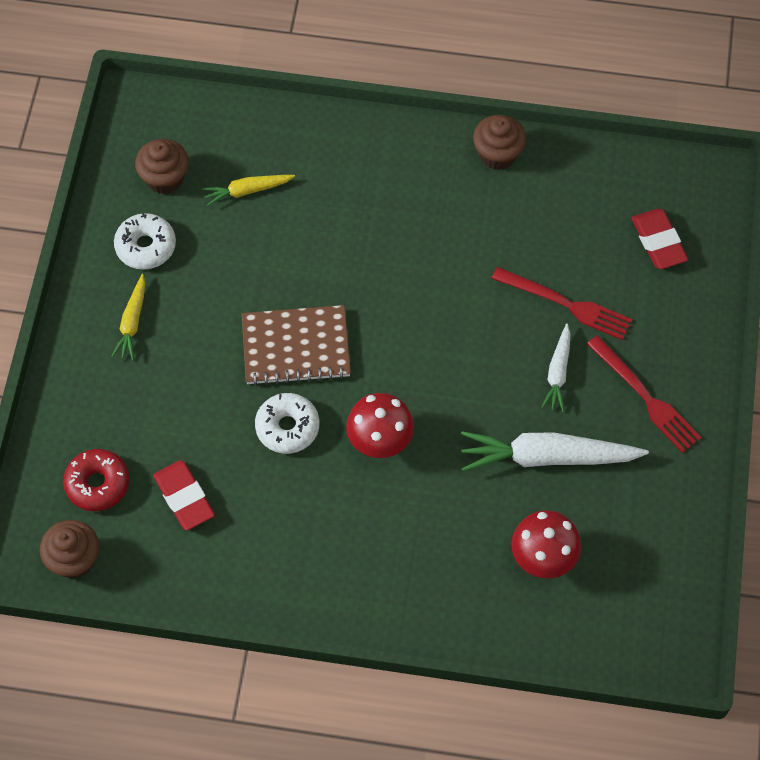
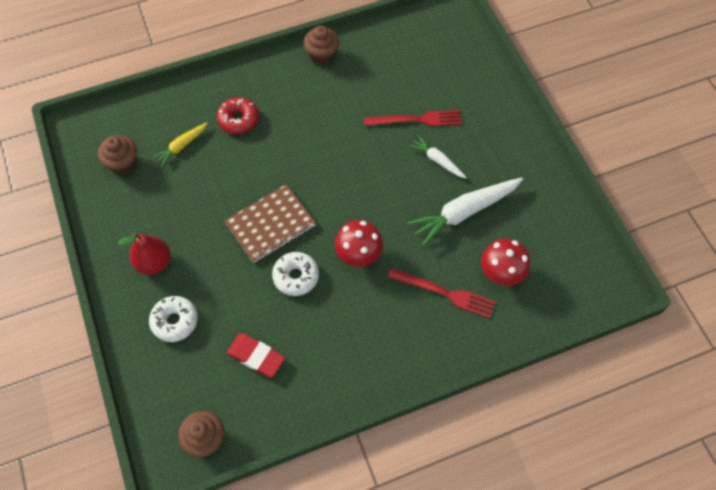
camera: 30 degrees left, 0 degrees up
red donut [63,449,129,511] -> red donut moved to [217,97,259,134]
yellow carrot [111,274,145,360] -> red pear [118,233,171,275]
white donut [114,213,176,270] -> white donut moved to [149,296,198,342]
white carrot [541,324,571,412] -> white carrot turned 150 degrees clockwise [410,136,467,178]
red fork [587,335,702,453] -> red fork moved to [387,268,495,318]
red eraser [632,209,688,269] -> none

